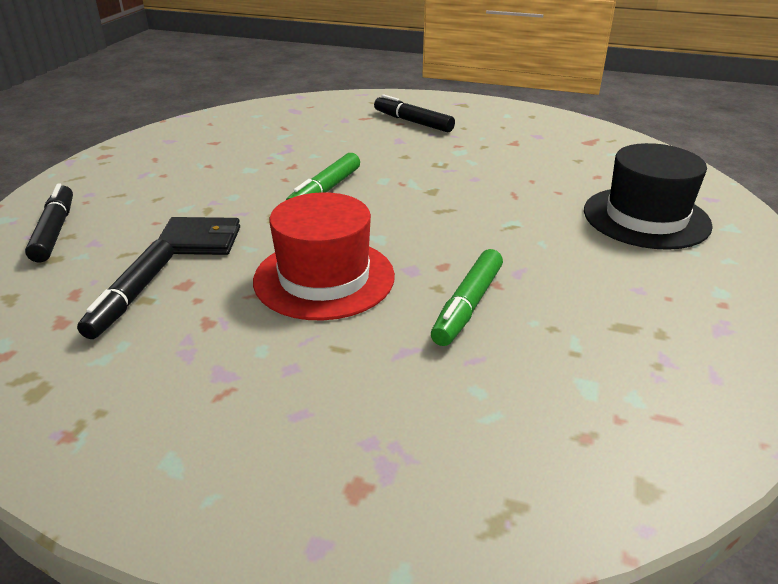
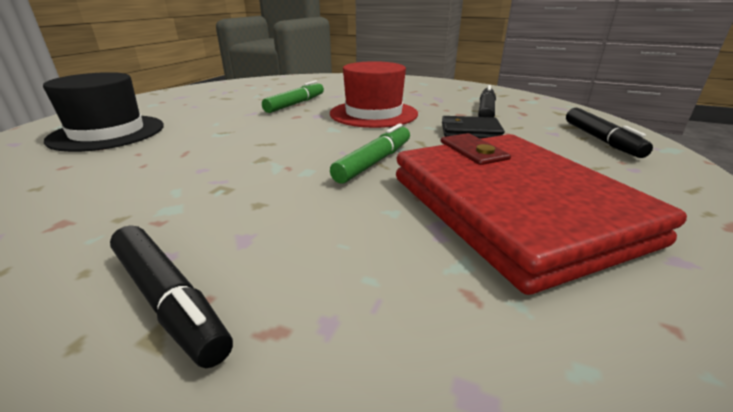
camera: 175 degrees left, 5 degrees down
none -> red wallet [396,133,687,295]

